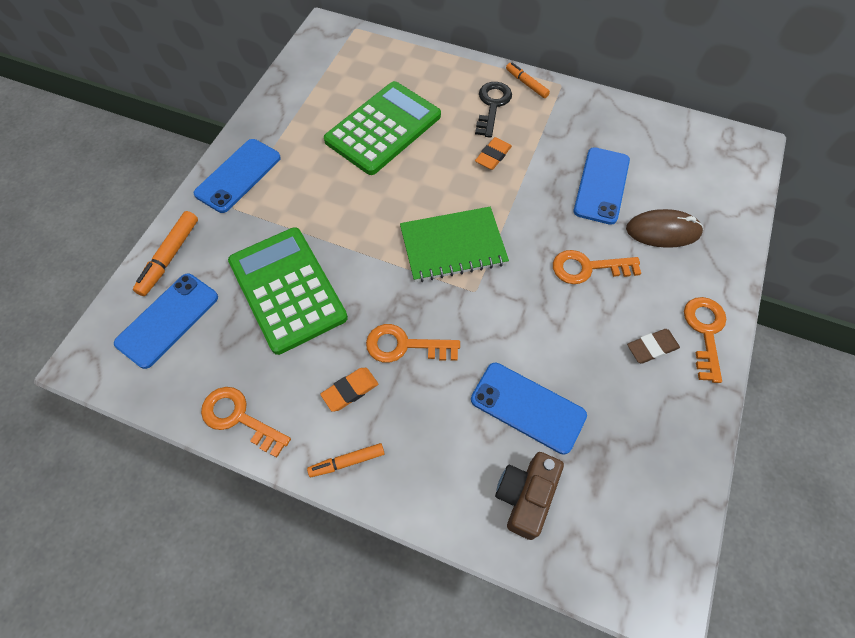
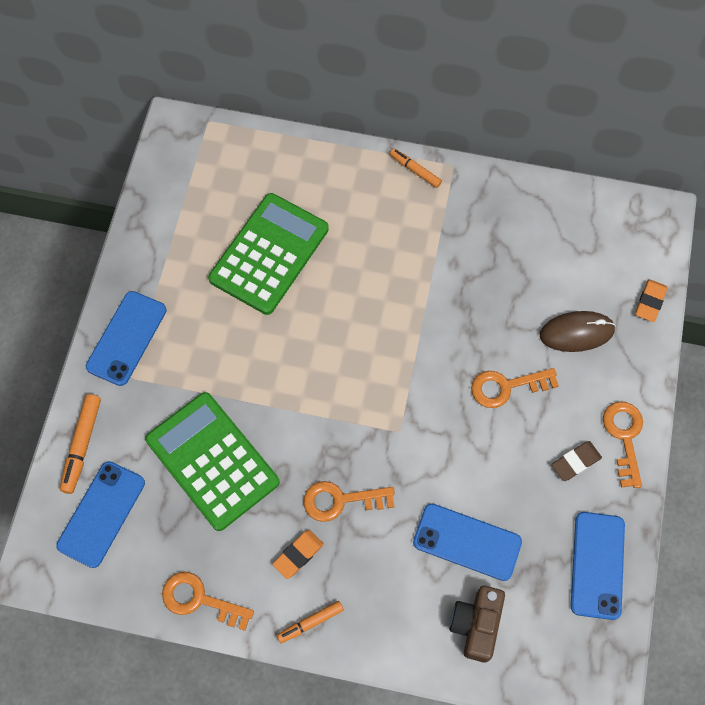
camera: 10 degrees left, 5 degrees up
green notebook [400,207,509,282] -> none
black key [475,82,512,138] -> none
orange eraser [475,137,512,170] -> orange eraser moved to [635,279,667,322]
blue phone [574,147,630,225] -> blue phone moved to [571,512,625,620]

